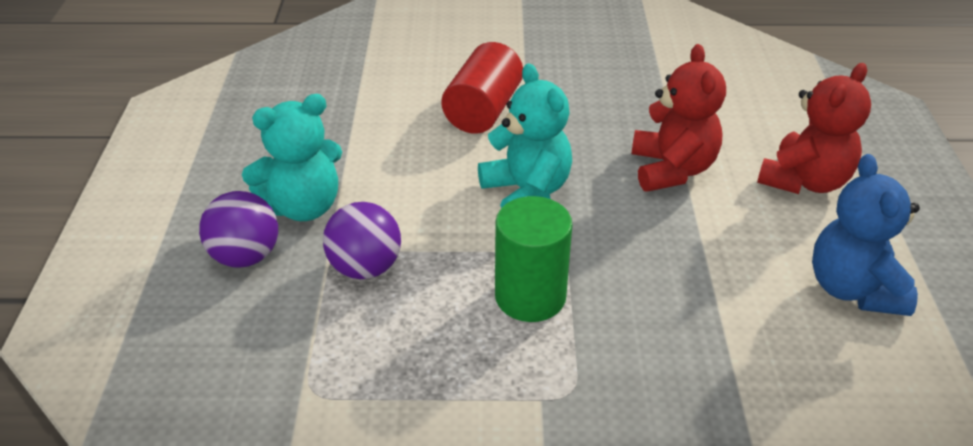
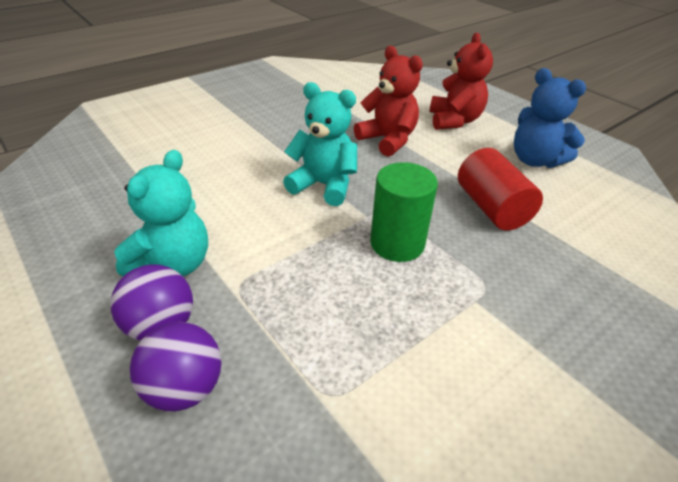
camera: 40 degrees left, 0 degrees up
purple ball [323,202,401,279] -> purple ball moved to [130,322,221,411]
red cylinder [441,42,523,134] -> red cylinder moved to [458,148,543,231]

